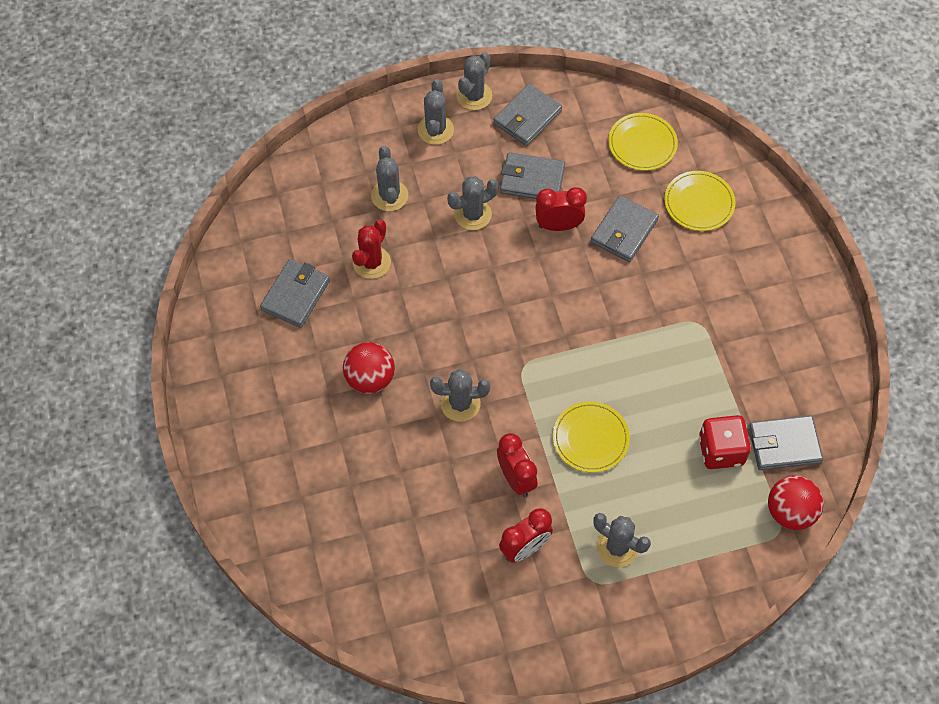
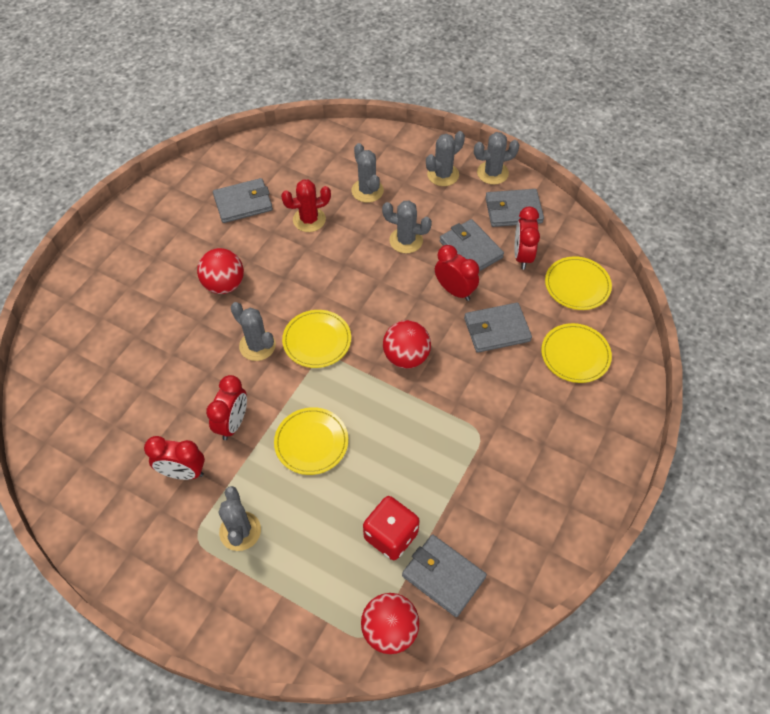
camera: 45 degrees right, 5 degrees down
grey cactus [371,146,408,211] -> grey cactus turned 60 degrees counterclockwise [352,143,384,203]
none -> yellow plate [282,310,351,368]
none -> red ball [383,320,431,369]
none -> red clock [515,206,540,269]

